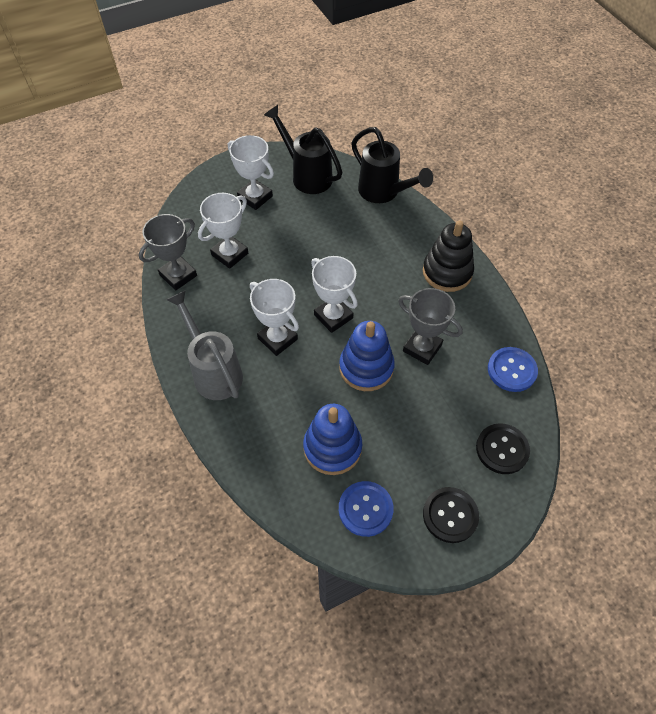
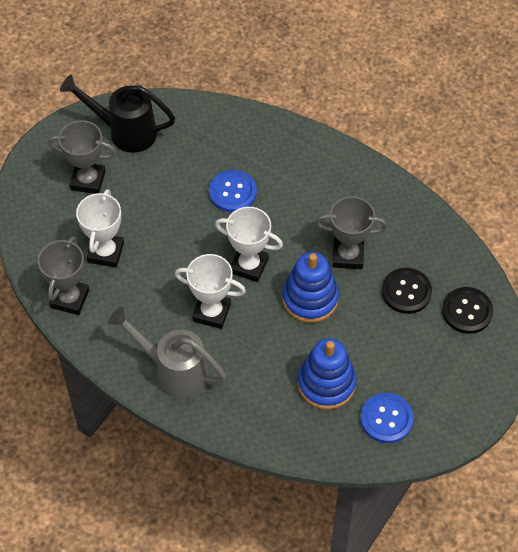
camera: 30 degrees left, 0 degrees up
white trophy [228,135,274,210] -> grey trophy [48,120,116,194]
black watering can [351,127,433,203] -> none
black stacking toy [423,220,474,292] -> none
black button [423,487,479,543] -> black button moved to [382,268,432,314]
blue button [488,347,538,392] -> blue button moved to [209,170,257,212]

